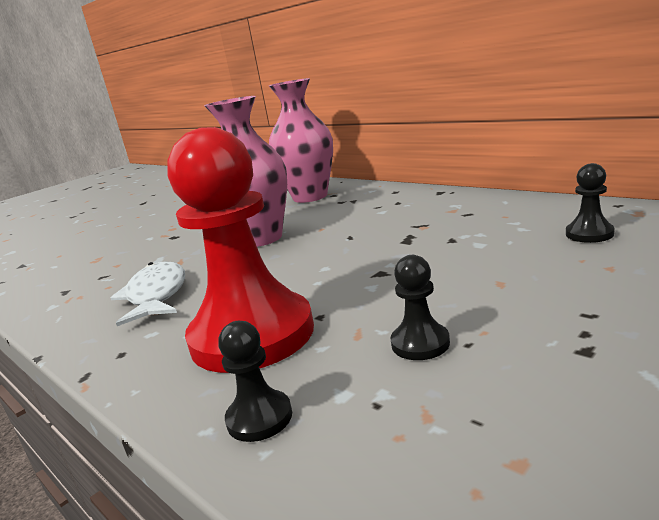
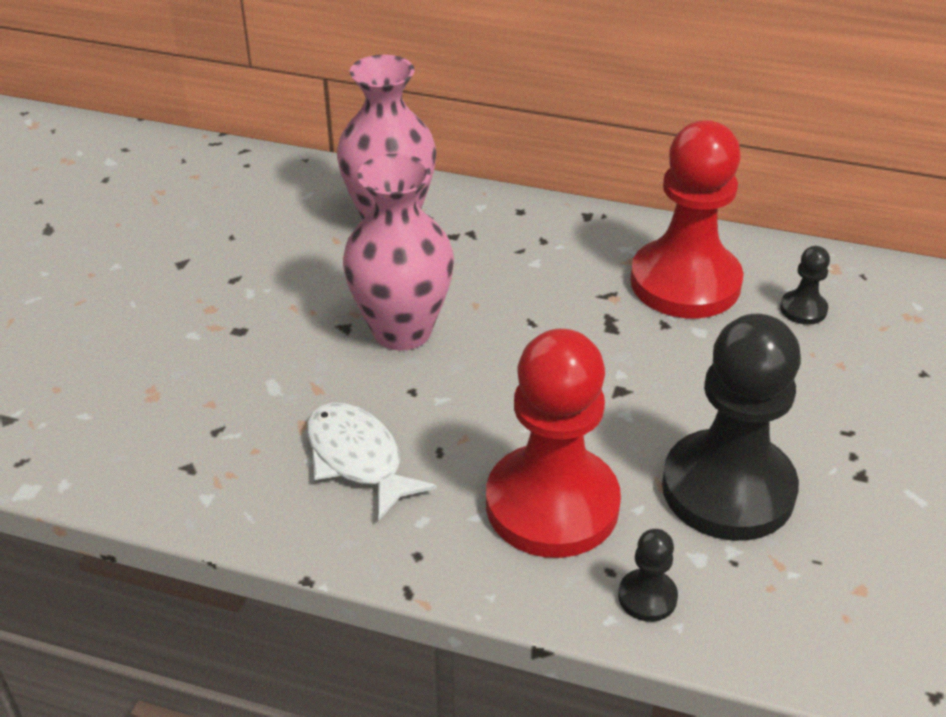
camera: 30 degrees left, 20 degrees up
black pawn [390,255,450,360] -> black pawn [662,314,801,541], size x2.44
none -> red pawn [630,120,744,318]

